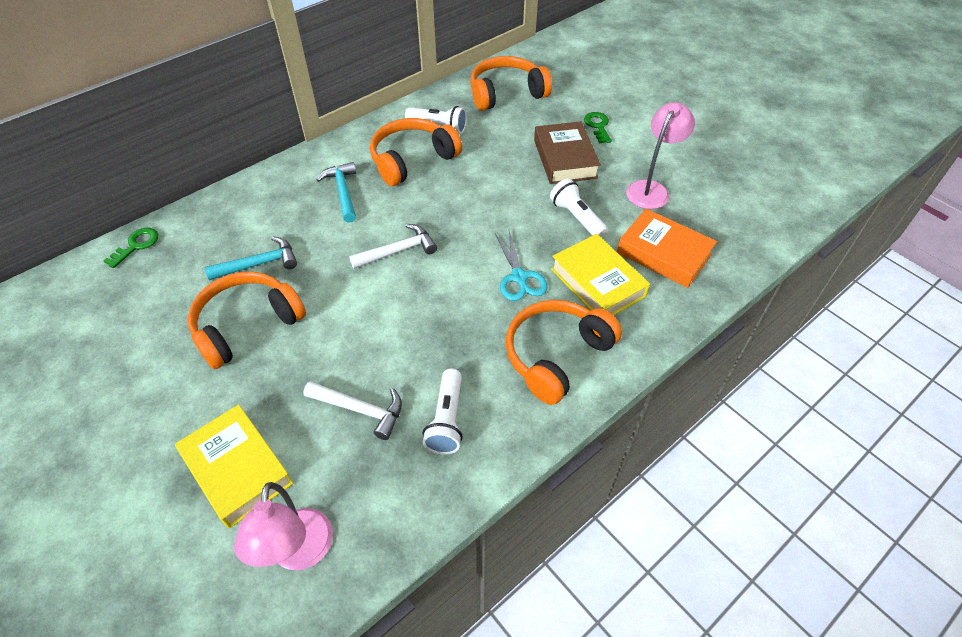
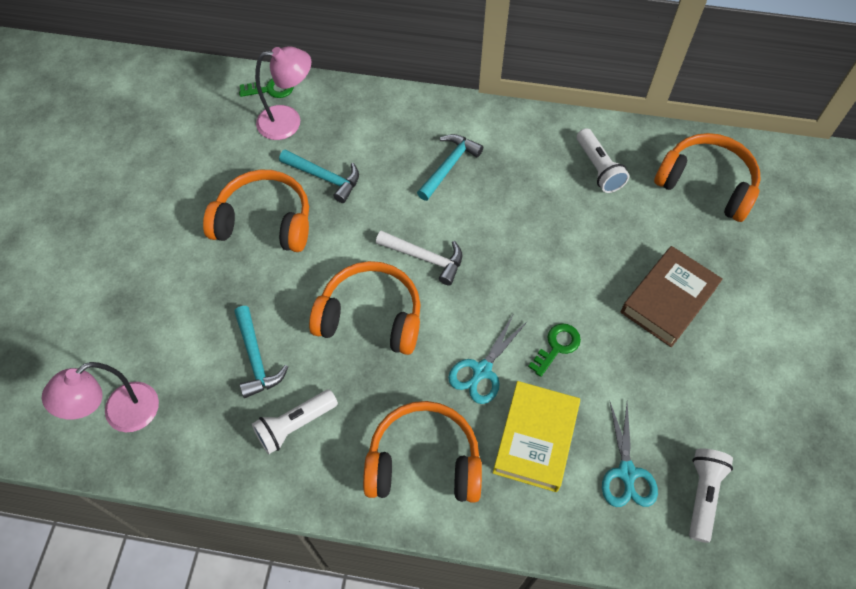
camera: 50 degrees right, 10 degrees up
yellow book [175,404,293,528] -> none
white hammer [303,381,402,440] -> turquoise hammer [234,306,288,398]
orange headphones [370,118,462,186] -> orange headphones moved to [309,261,421,355]
white flashlight [550,178,608,238] -> white flashlight moved to [689,448,733,543]
green key [584,112,612,143] -> green key moved to [528,324,581,377]
orange book [617,209,717,288] -> turquoise scissors [602,402,658,507]
pink lamp [626,102,695,209] -> pink lamp moved to [255,46,311,140]

